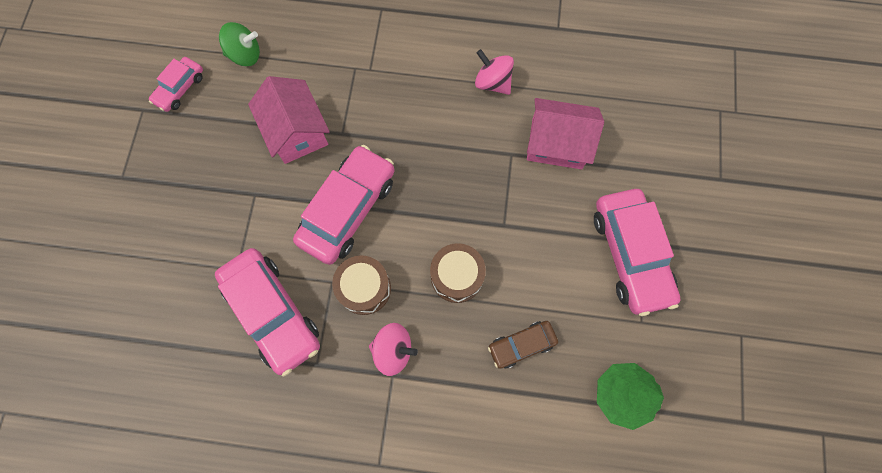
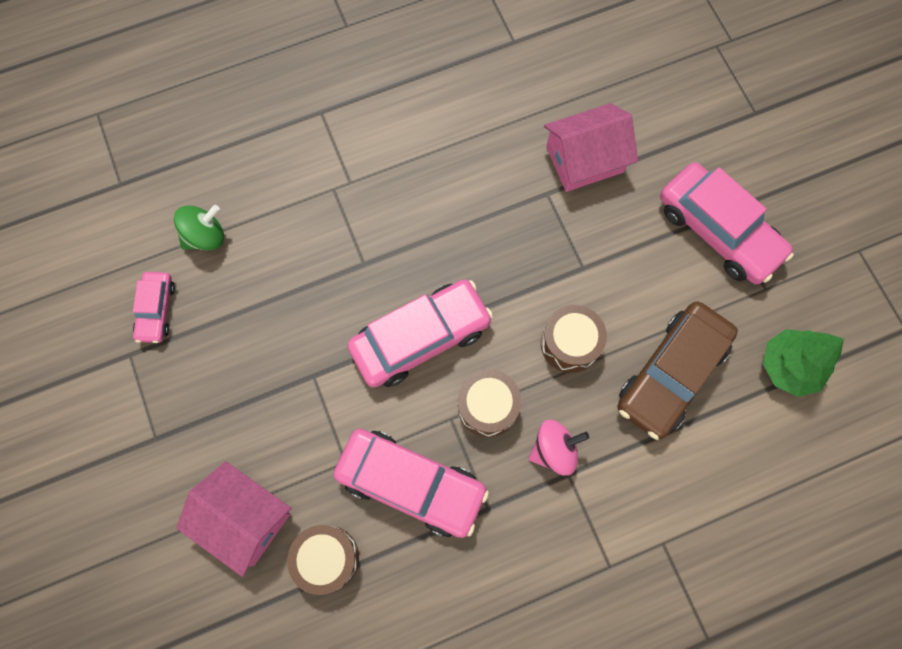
camera: 30 degrees left, 0 degrees up
pink house [248,76,330,164] -> pink house moved to [176,461,291,577]
pink car [293,145,395,265] -> pink car turned 60 degrees clockwise [347,279,493,388]
pink spinning top [475,49,514,95] -> none
brown car [488,321,558,369] -> brown car [618,301,738,440], size x1.90
none -> brown drum [287,525,359,595]

